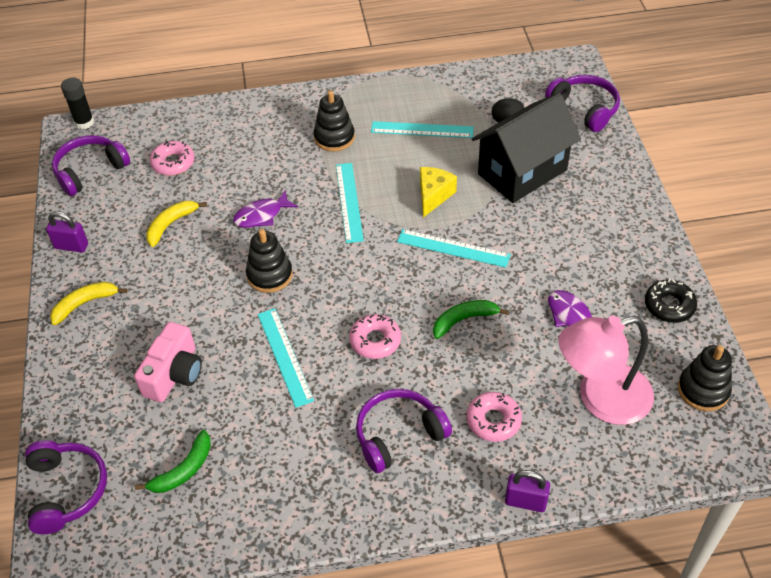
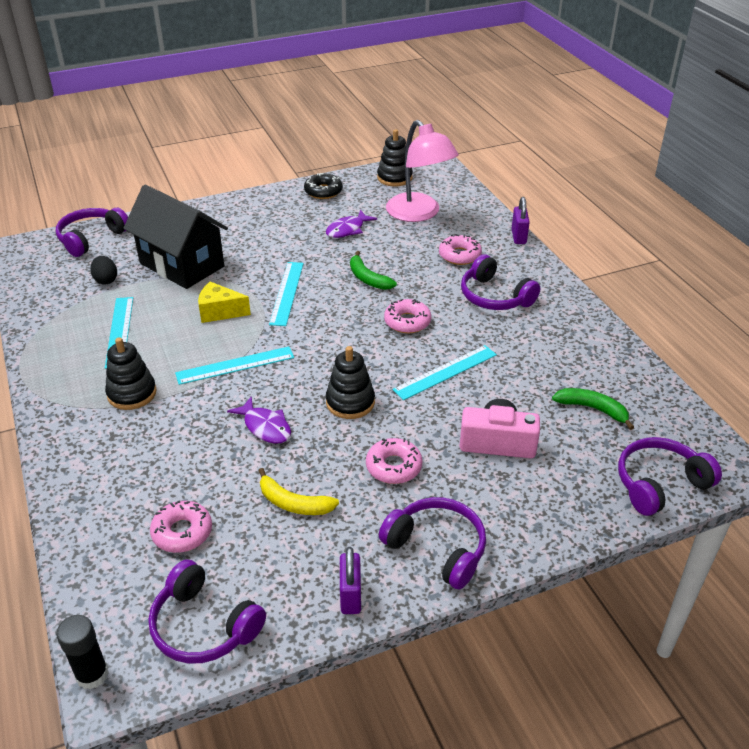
camera: 105 degrees left, 10 degrees down
yellow banana [50,282,127,325] -> purple headphones [379,497,486,590]
none -> pink donut [366,438,423,484]

